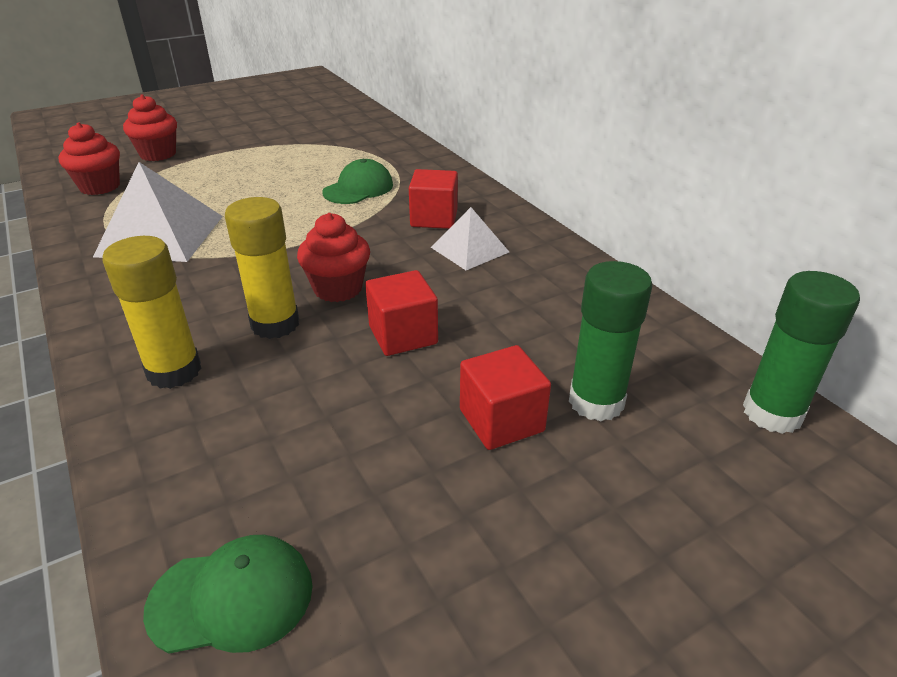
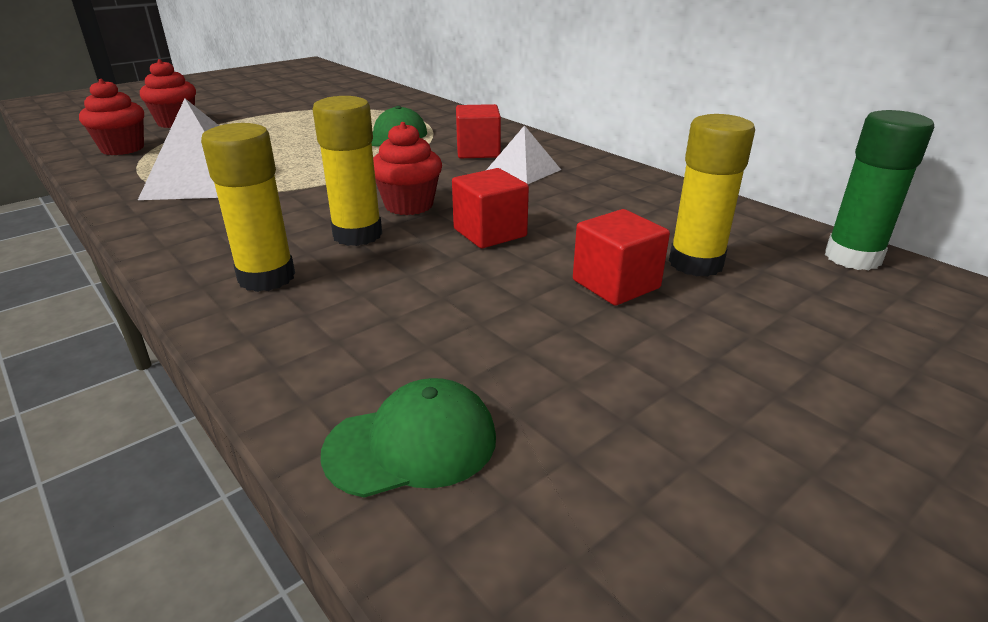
camera: 10 degrees left, 5 degrees down
green glue stick [569,261,652,422] -> yellow glue stick [669,114,755,277]

